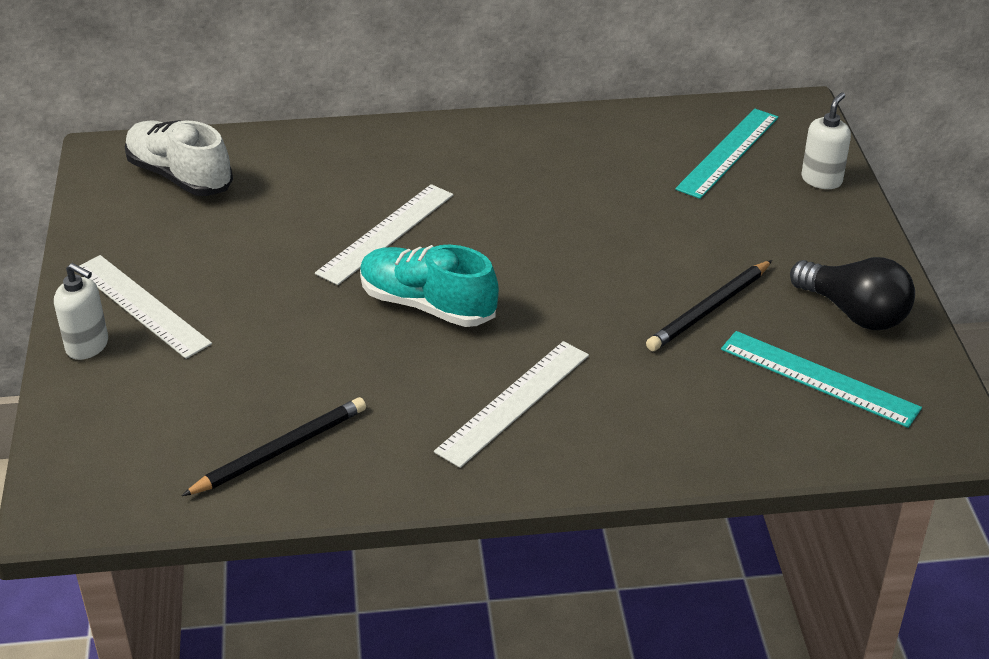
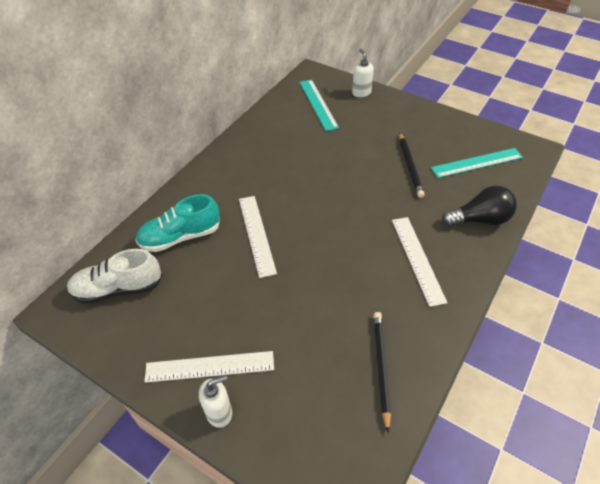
camera: 50 degrees left, 10 degrees up
turquoise shoe [360,245,499,327] -> turquoise shoe moved to [135,194,220,252]
black light bulb [790,257,915,330] -> black light bulb moved to [442,186,517,227]

